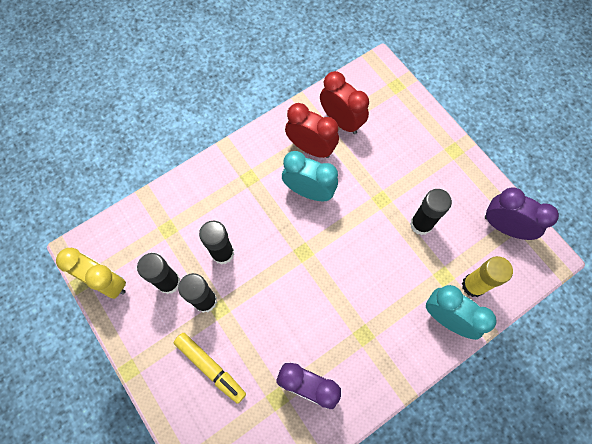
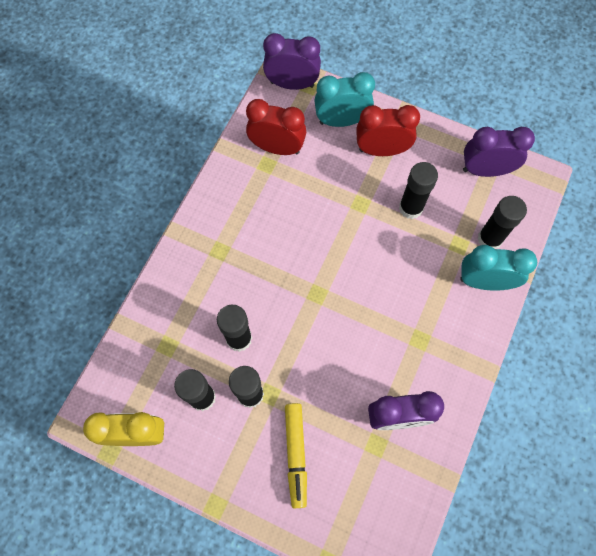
camera: 30 degrees left, 0 degrees up
yellow marker [174,333,246,404] -> yellow marker turned 75 degrees clockwise [285,403,307,508]
turquoise clock [282,151,338,201] -> turquoise clock moved to [314,72,375,127]
red clock [285,103,339,158] -> red clock moved to [356,105,420,156]
yellow glue stick [462,256,513,297] -> black glue stick [477,196,527,249]
none -> purple clock [263,33,321,90]

